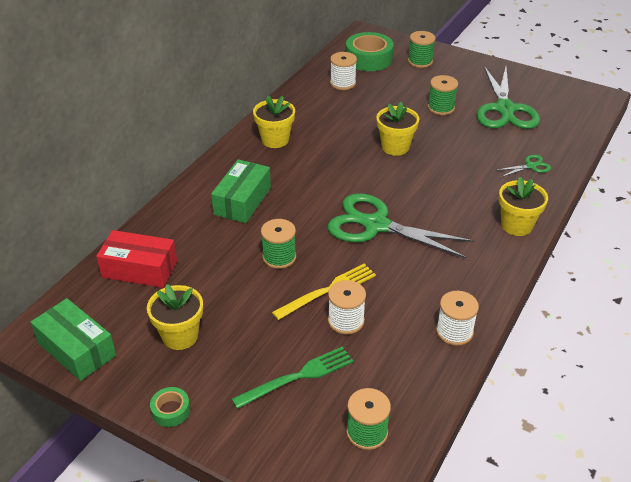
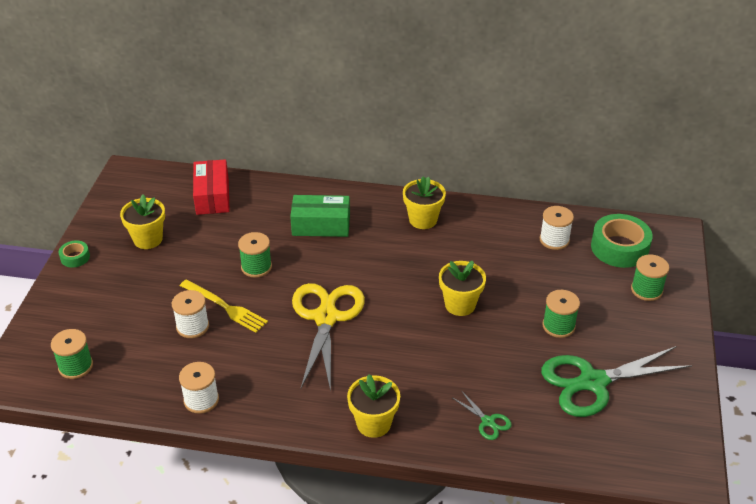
camera: 70 degrees right, 0 degrees up
green box [31,298,116,381] -> none
green fork [232,347,353,409] -> none
green scissors [328,193,474,258] -> yellow scissors [292,283,365,392]

